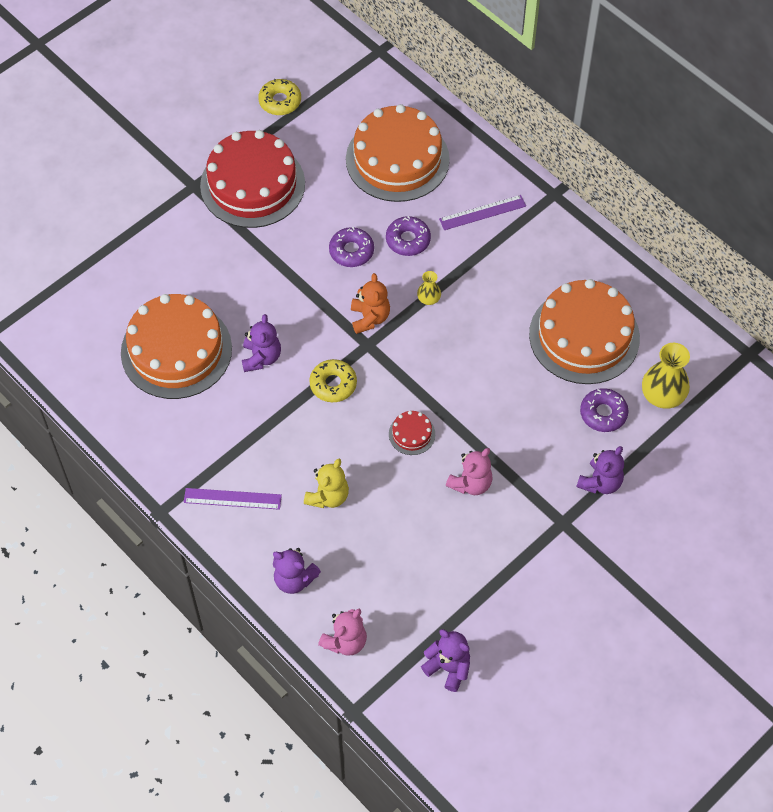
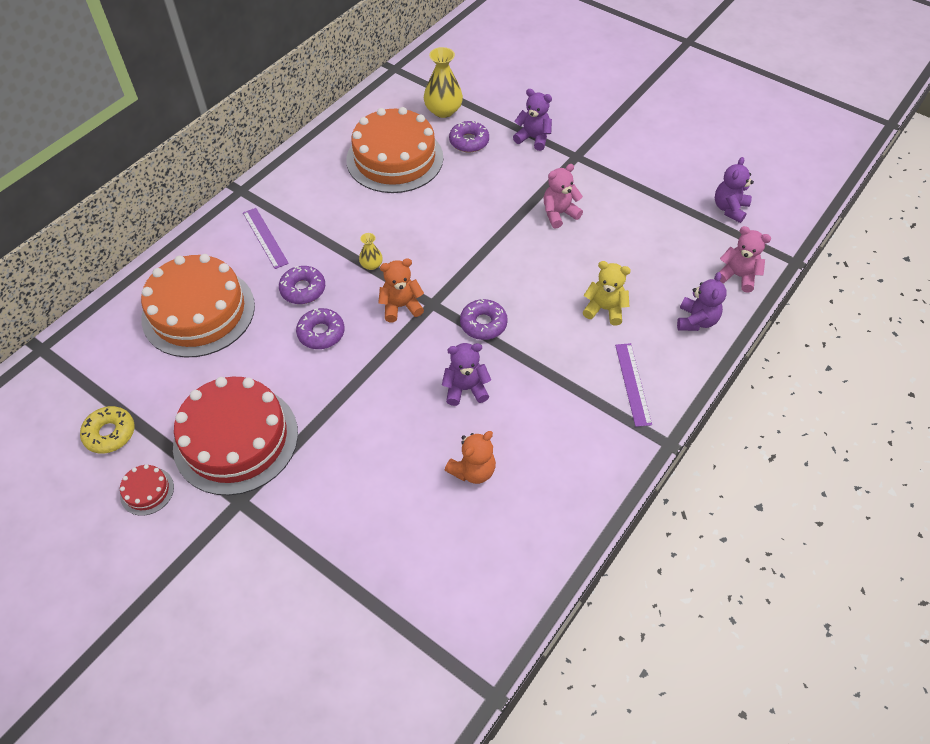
camera: 100 degrees left, 5 degrees down
orange cake [121,294,232,399] -> orange teddy bear [445,431,496,484]
yellow donut [309,359,357,402] -> purple donut [460,299,508,340]
red cake [389,411,435,455] -> red cake moved to [120,464,174,516]
pink teddy bear [446,448,493,495] -> pink teddy bear turned 60 degrees counterclockwise [544,164,583,229]

